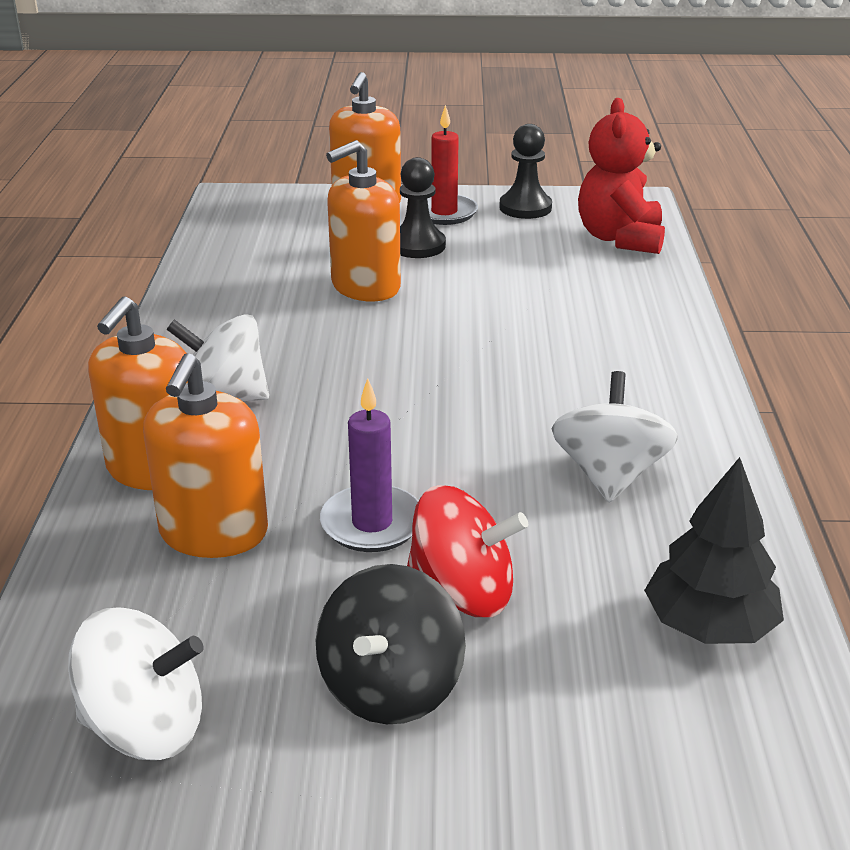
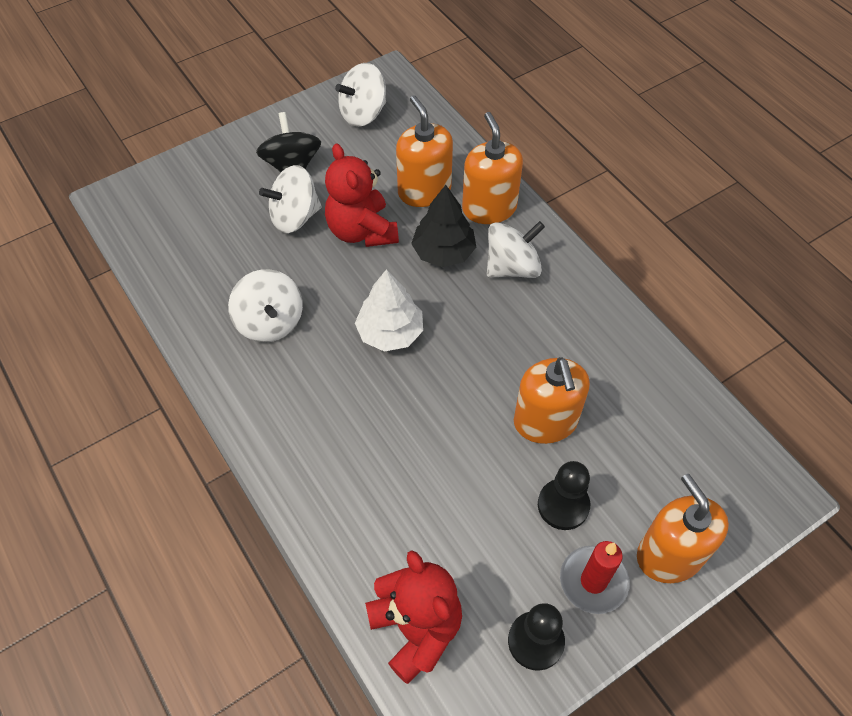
camera: 145 degrees right, 25 degrees up
purple candle [320,378,418,552] -> red teddy bear [325,143,399,247]
orange soap dispenser [326,140,401,302] -> orange soap dispenser turned 150 degrees clockwise [514,357,590,444]
red spinning top [407,485,528,617] -> white spinning top [259,165,322,233]
black tree [644,457,784,644] -> black tree moved to [411,185,476,267]
none -> white tree [355,269,423,352]

